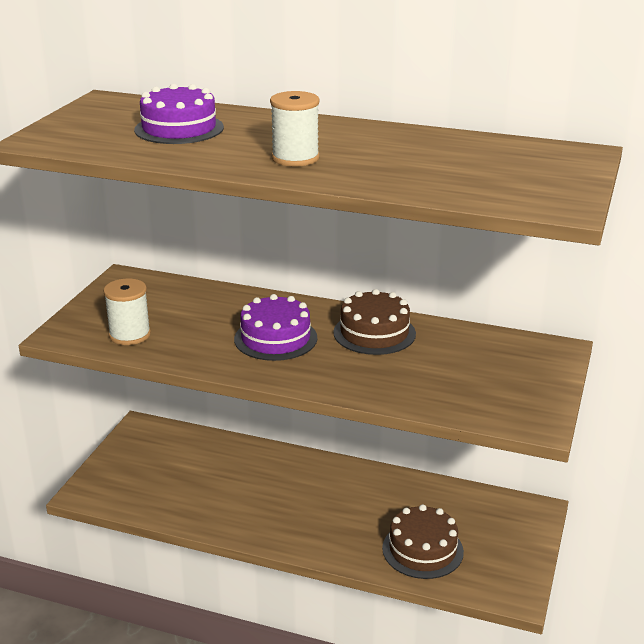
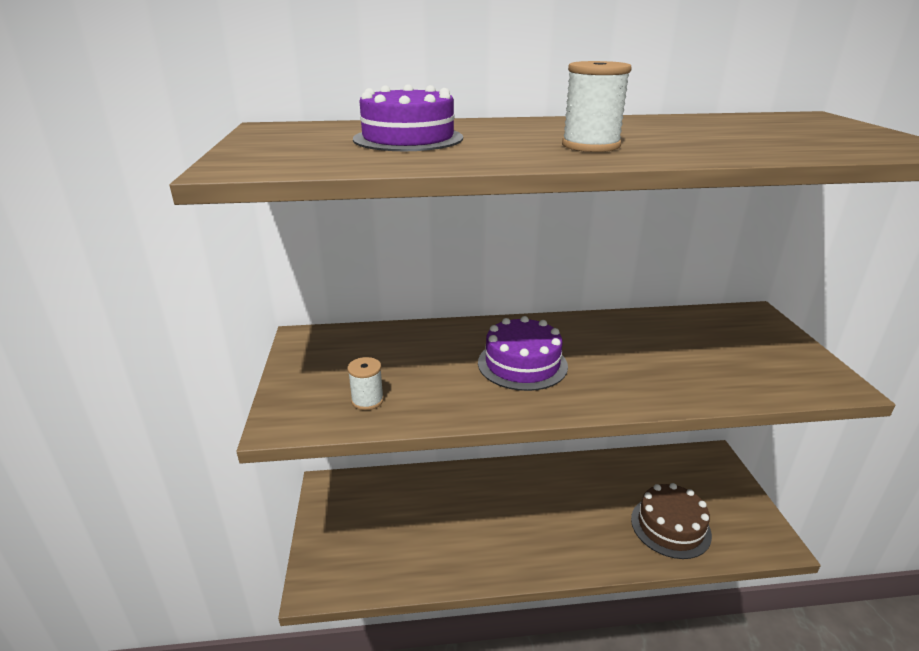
camera: 25 degrees left, 0 degrees up
white spool [103,278,151,345] -> white spool [348,357,384,410], size x0.65
brown cake [333,289,416,355] -> none

